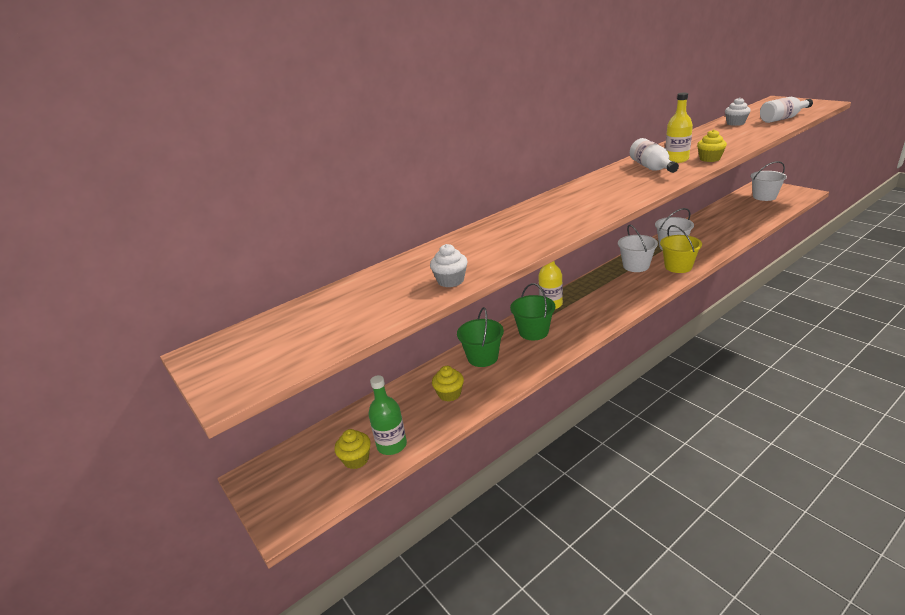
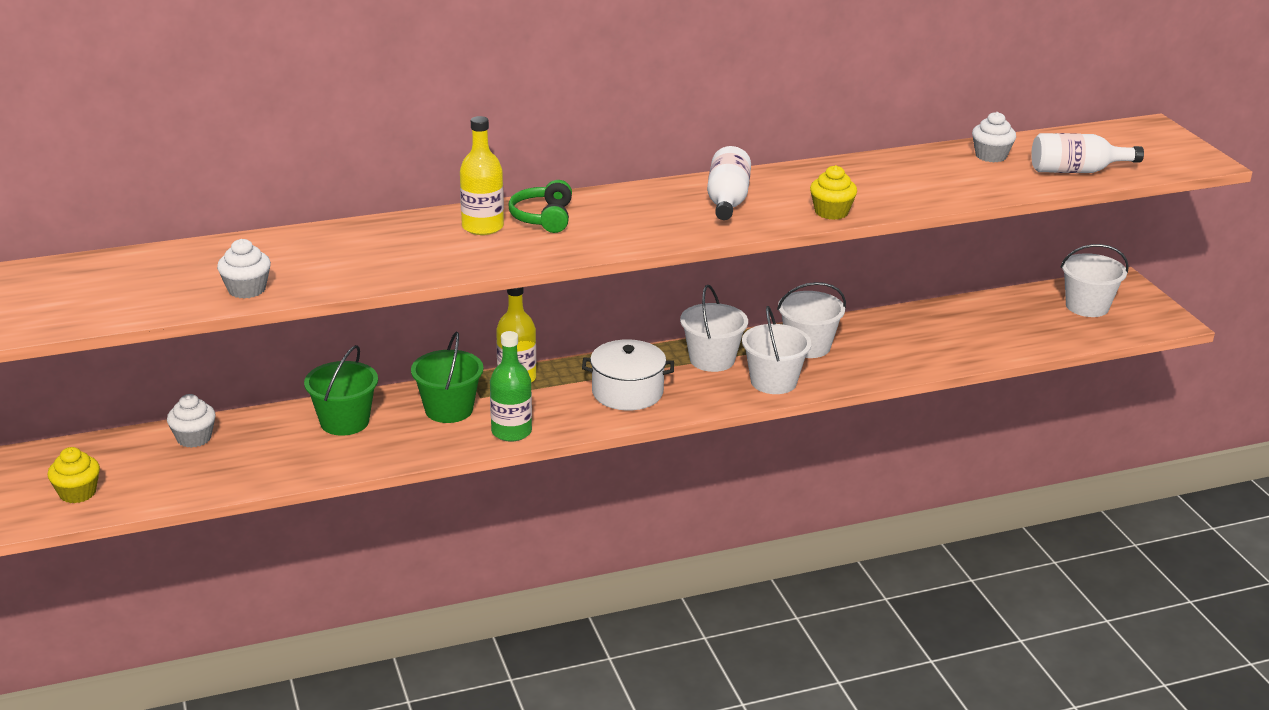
camera: 15 degrees right, 0 degrees up
green bottle [368,375,407,455] -> green bottle moved to [490,331,532,441]
yellow cupcake [432,366,464,402] -> none
yellow bucket [660,225,702,273] -> white bucket [742,306,812,394]
yellow bottle [665,93,693,163] -> yellow bottle moved to [460,116,504,235]
none -> white cupcake [167,394,216,448]
none -> green headphones [508,180,572,233]
none -> white pot [582,339,674,411]

